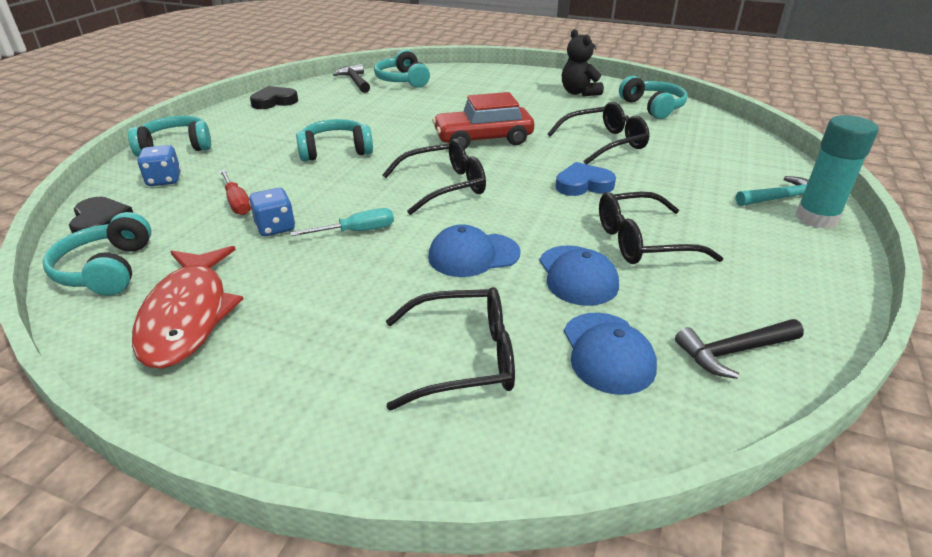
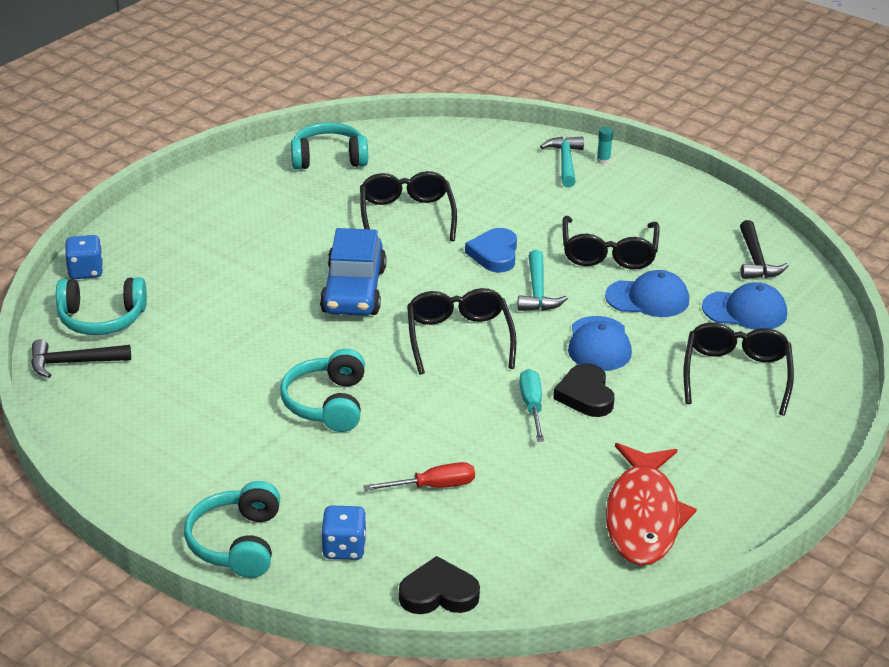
camera: 75 degrees left, 0 degrees up
turquoise headphones [43,212,152,295] -> none
red fish [132,246,243,369] -> red fish turned 90 degrees clockwise [606,443,697,566]
blue dice [249,188,295,236] -> blue dice moved to [65,235,103,279]
black heart [250,86,298,109] -> black heart moved to [553,363,614,417]
red car [432,92,534,149] -> blue car [320,228,386,316]
black teddy bear [562,29,604,96] -> none
turquoise glue stick [795,115,879,229] -> turquoise glue stick [597,127,613,164], size x0.40
none -> turquoise hammer [517,250,568,311]

